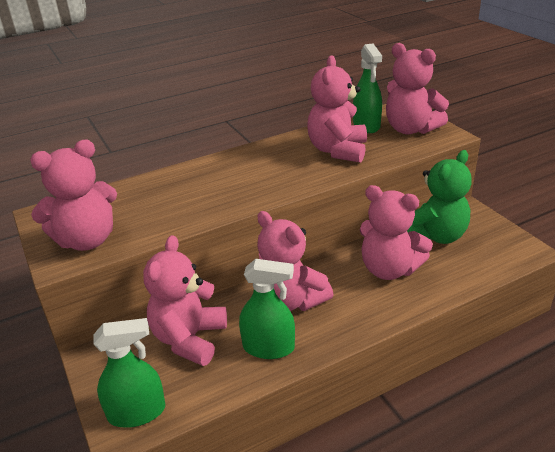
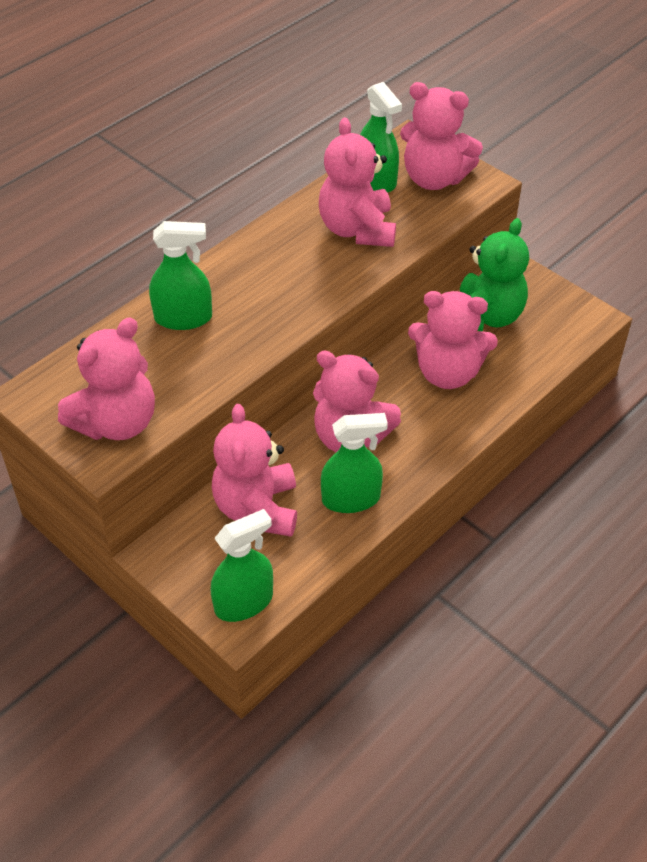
camera: 20 degrees left, 15 degrees up
none -> green spray bottle [149,221,212,330]

